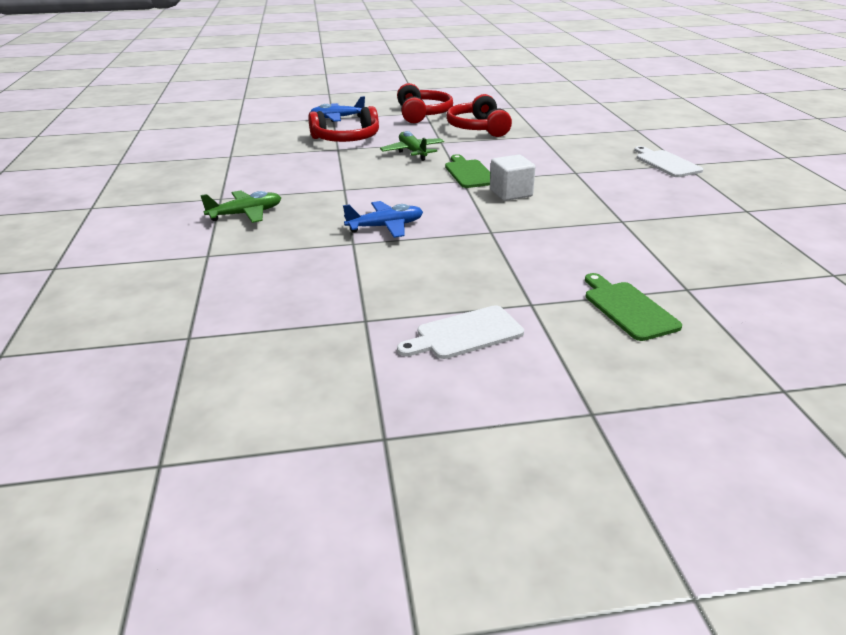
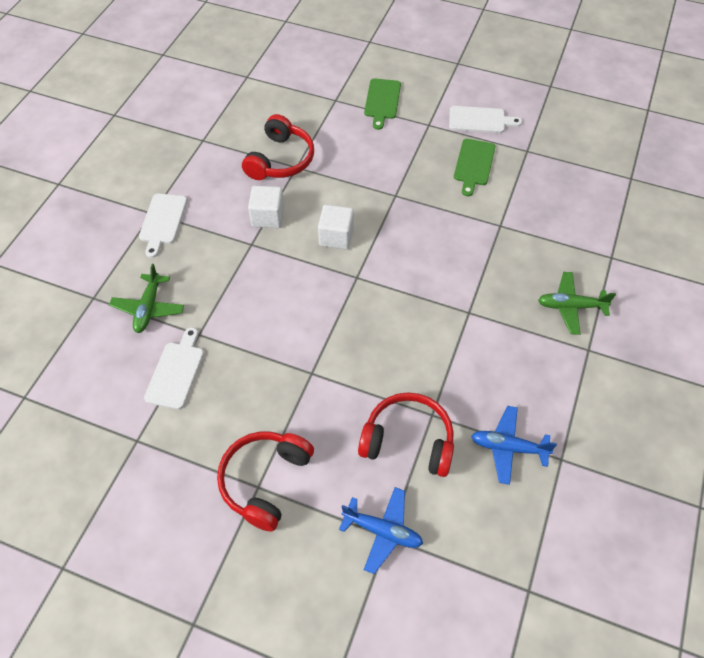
camera: 150 degrees left, 25 degrees up
blue plane [343,201,423,238] -> blue plane moved to [471,406,557,485]
green plane [380,131,444,161] -> green plane moved to [109,264,184,333]
green cutting board [445,154,490,188] -> green cutting board moved to [454,139,495,196]
red headphones [446,94,512,137] -> red headphones moved to [242,114,314,180]
none -> white cutting board [144,327,204,409]
none -> white cube [248,186,284,228]

